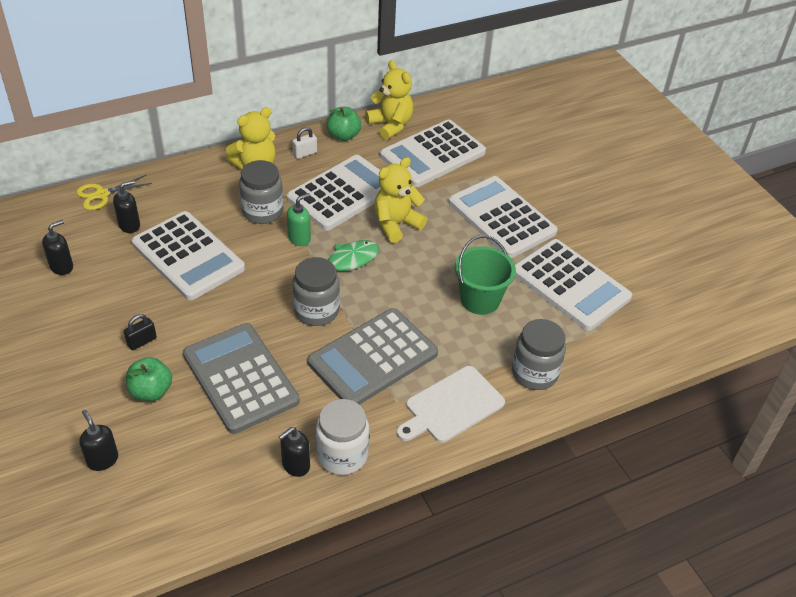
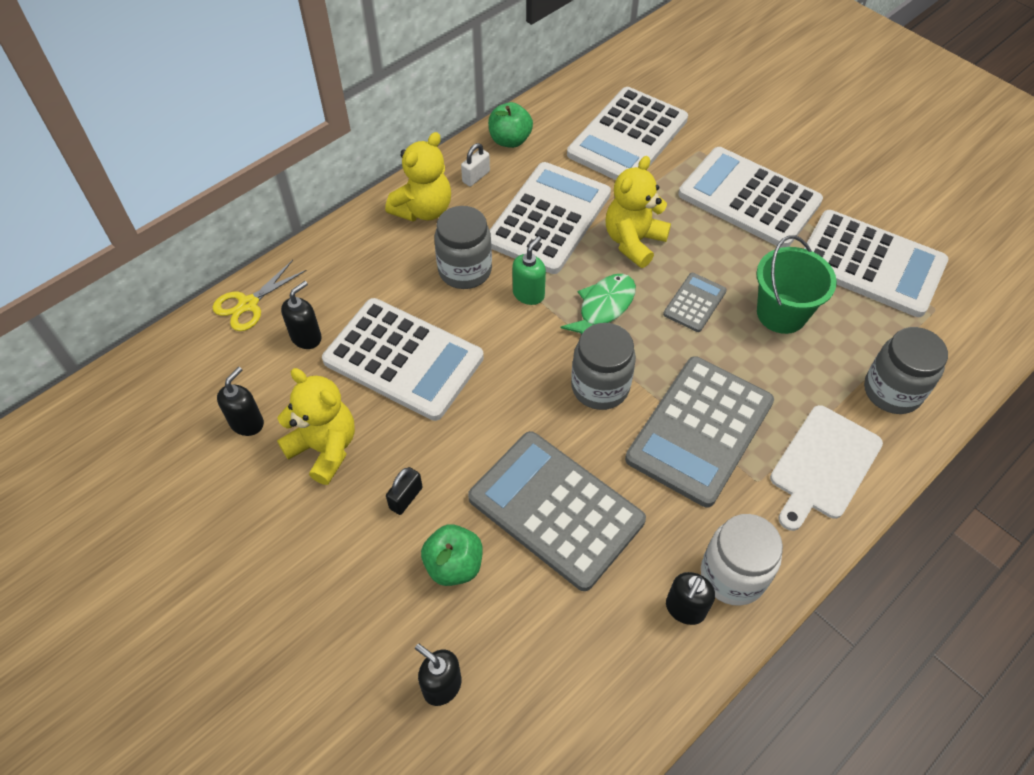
camera: 15 degrees left, 10 degrees up
yellow teddy bear [365,60,413,140] -> yellow teddy bear moved to [277,368,355,485]
none -> grey calculator [663,273,727,332]

